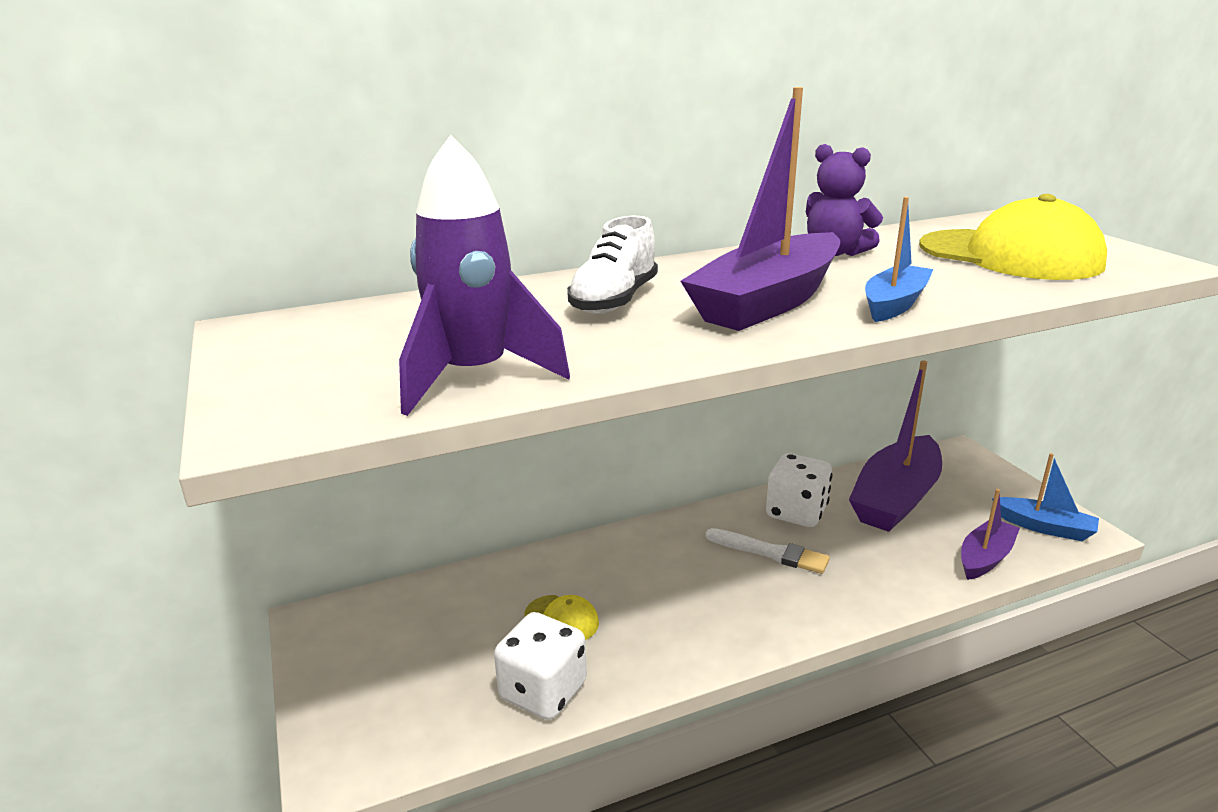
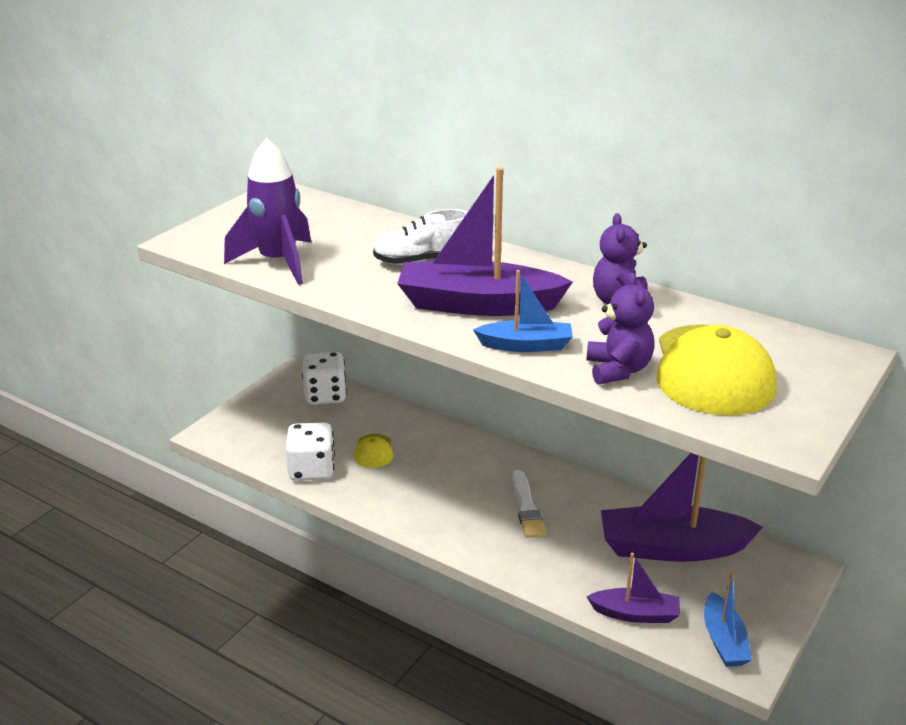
camera: 55 degrees right, 5 degrees up
white dice [766,453,832,527] -> white dice moved to [302,352,347,405]
none -> purple teddy bear [587,272,655,385]

